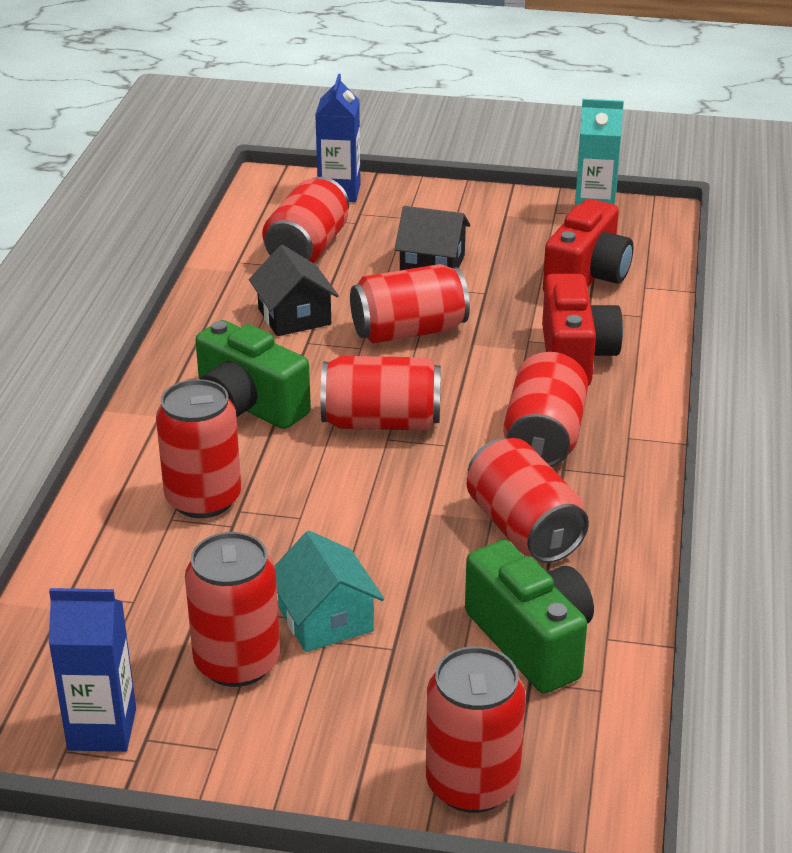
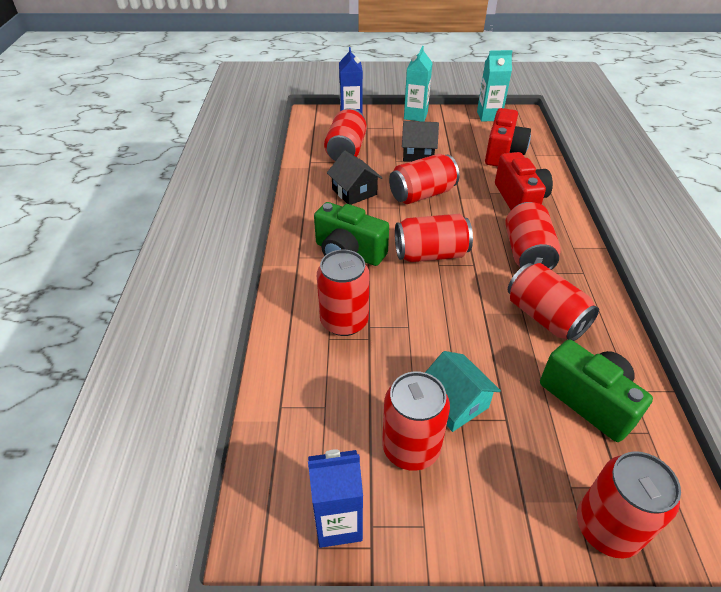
camera: 10 degrees left, 10 degrees up
none -> turquoise carton [404,46,433,122]

